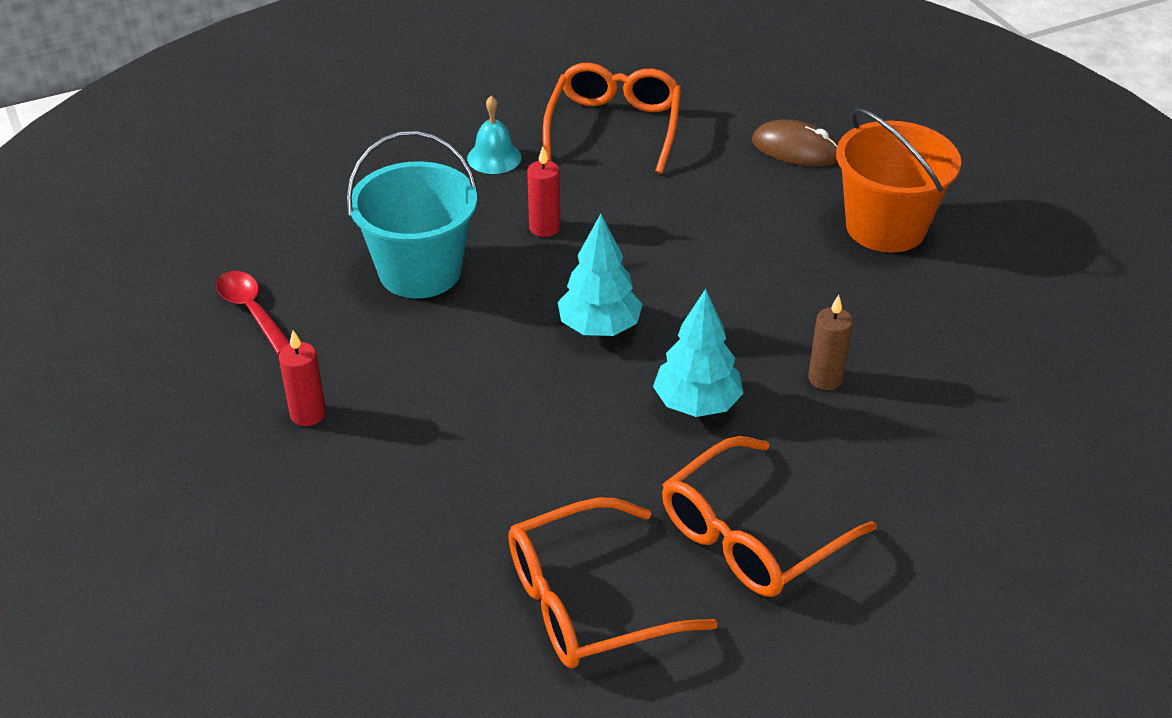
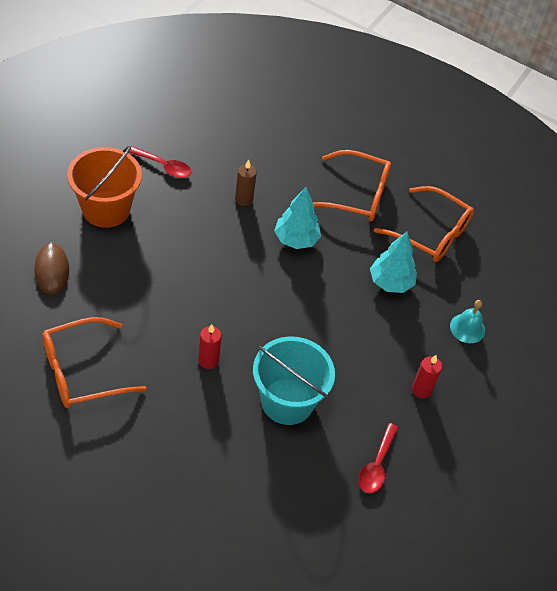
camera: 130 degrees left, 10 degrees up
turquoise bell [467,96,522,174] -> turquoise bell moved to [450,300,485,343]
turquoise tree [558,214,643,336] -> turquoise tree moved to [370,232,417,293]
none -> red spoon [129,146,191,178]

